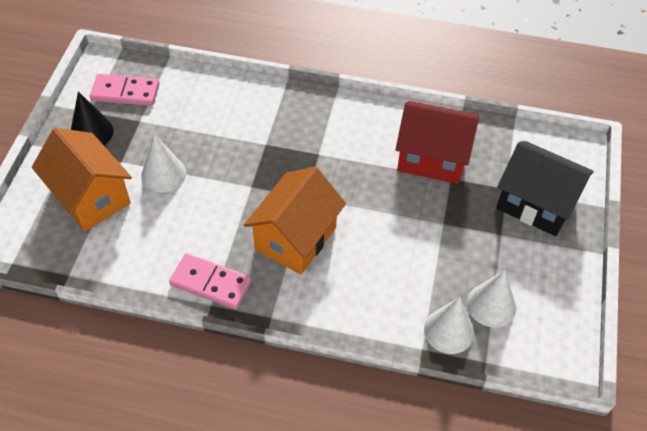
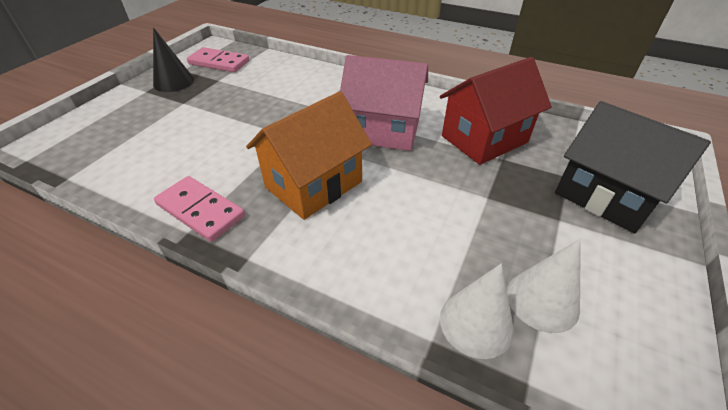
camera: 15 degrees right, 10 degrees down
orange house [32,128,132,232] -> none
white cone [141,134,186,192] -> none
red house [396,101,479,184] -> red house turned 60 degrees counterclockwise [440,57,552,165]
none -> pink house [340,55,428,151]

